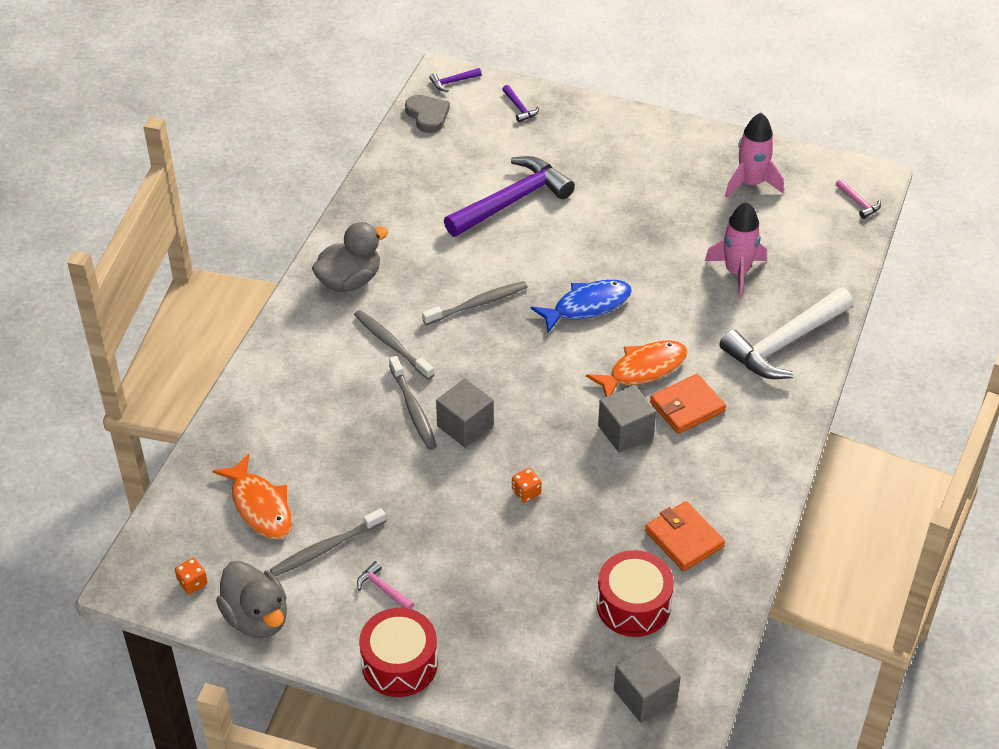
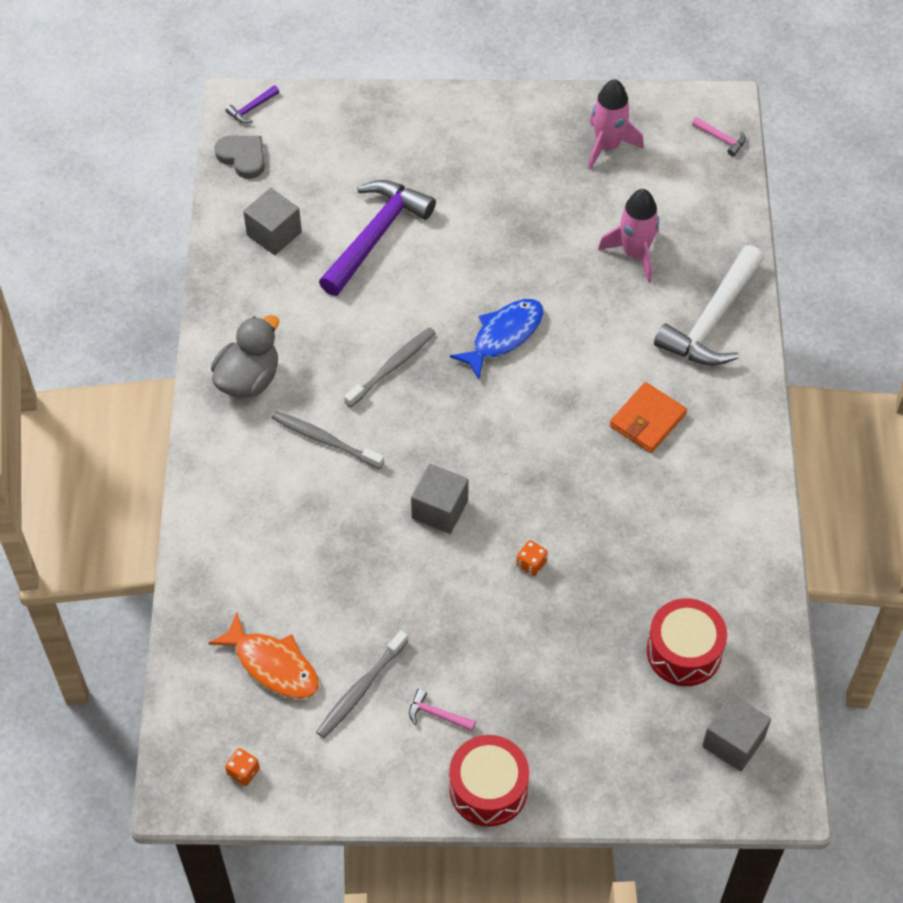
camera: 20 degrees left, 10 degrees up
grey duck [216,561,287,638] -> none
grey toothbrush [389,356,437,450] -> none
purple hammer [502,85,539,123] -> none
orange fish [586,340,688,397] -> none
grey cube [598,385,656,453] -> grey cube moved to [243,188,302,255]
orange wallet [645,501,725,571] -> none

